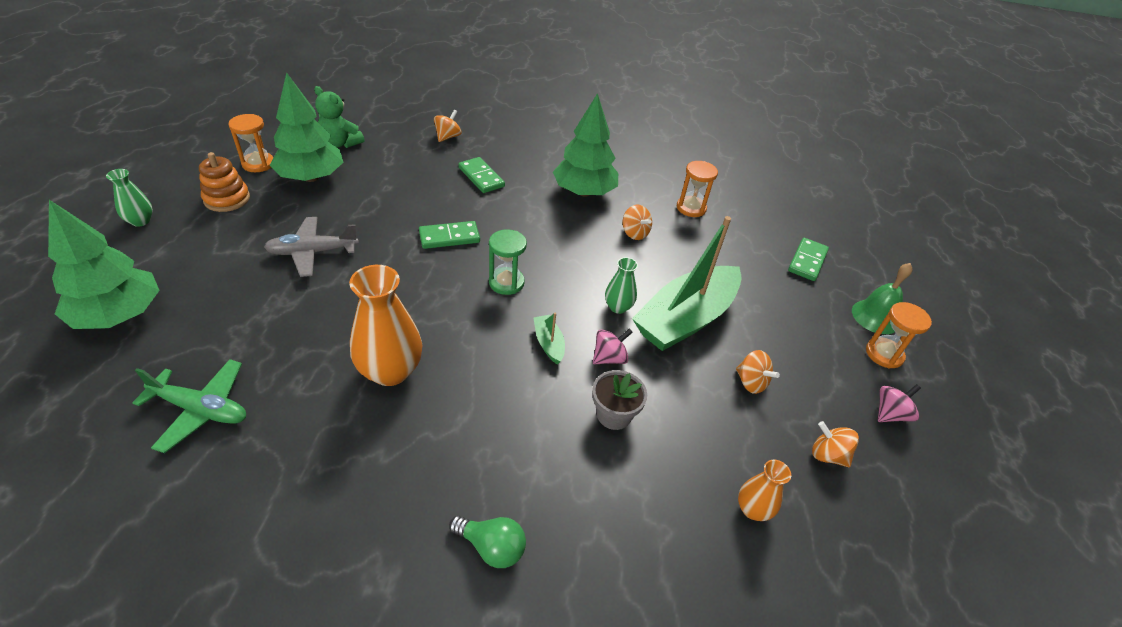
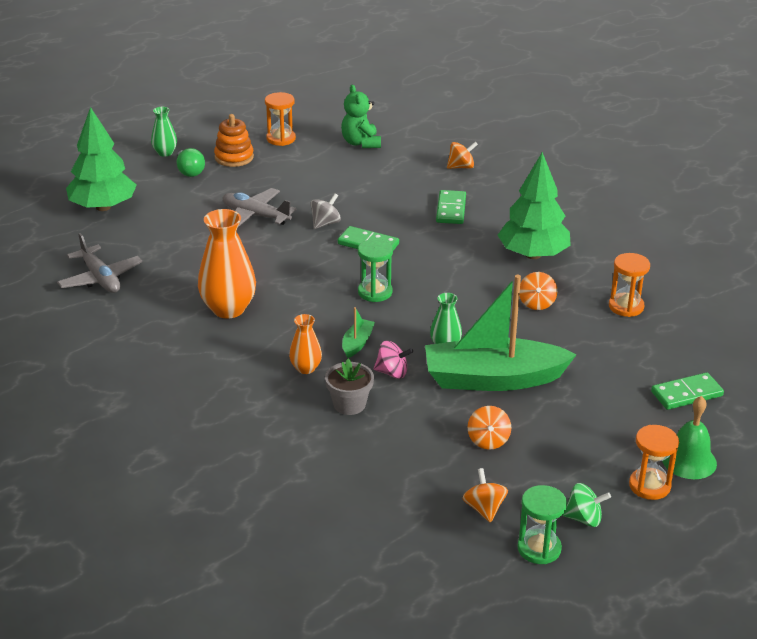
camera: 45 degrees right, 10 degrees down
green plane [132,359,246,453] -> grey plane [57,233,142,293]
green tree [270,72,343,182] -> none
green light bulb [449,516,526,568] -> green light bulb moved to [177,148,205,177]
orange vase [738,460,791,521] -> orange vase moved to [289,314,322,374]
pink spinning top [878,384,921,422] -> green spinning top [563,483,611,527]
none -> grey spinning top [310,194,341,229]
none -> green hourglass [517,485,567,564]

